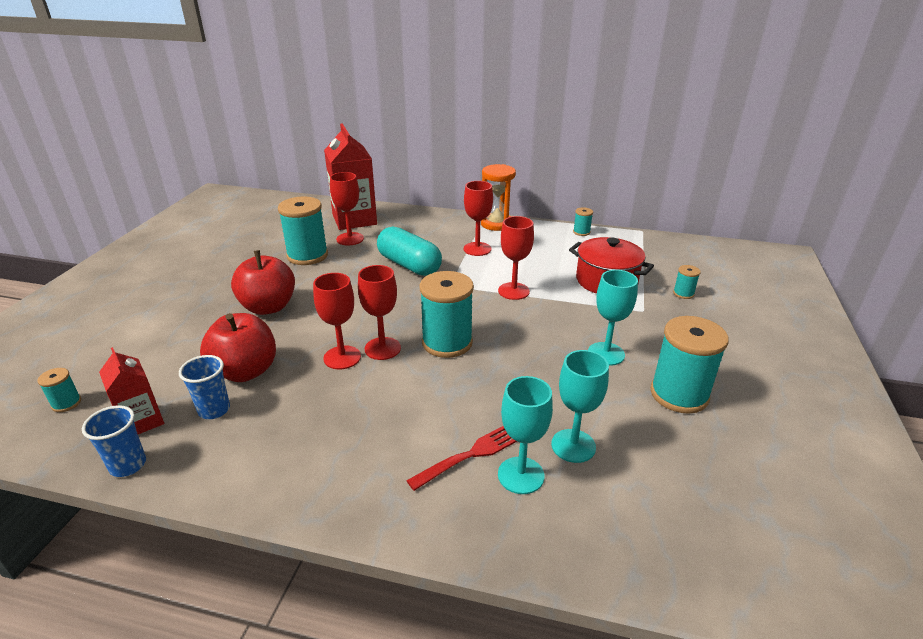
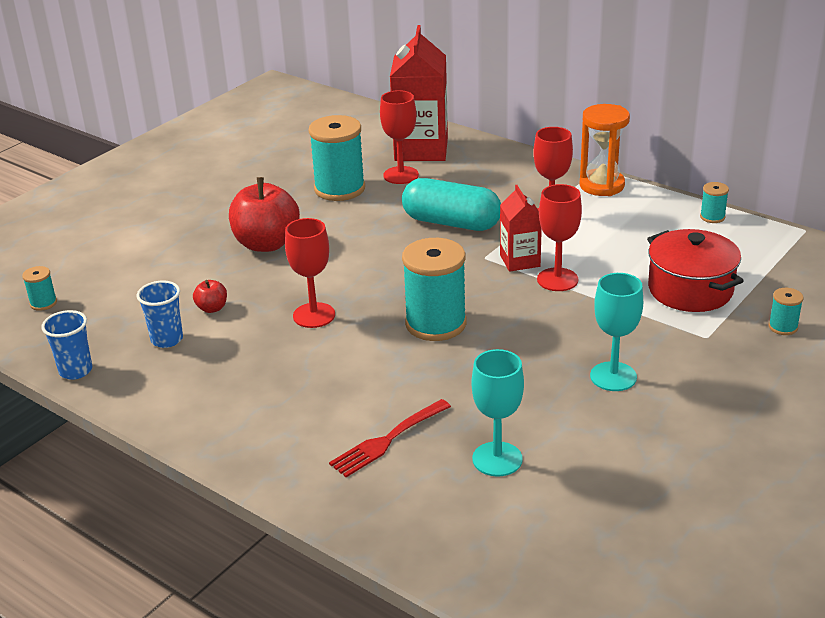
camera: 25 degrees right, 0 degrees up
red carton [99,347,164,434] -> red carton moved to [500,185,542,272]
red apple [200,313,276,382] -> red apple [193,280,227,313], size x0.45
red goblet [358,265,401,360] -> none
turquoise capsule [377,226,442,276] -> turquoise capsule turned 45 degrees counterclockwise [402,178,501,231]
red fork [406,426,517,491] -> red fork turned 150 degrees clockwise [329,399,451,477]
turquoise goblet [498,376,553,494] -> none
turquoise spool [650,316,729,414] -> none

